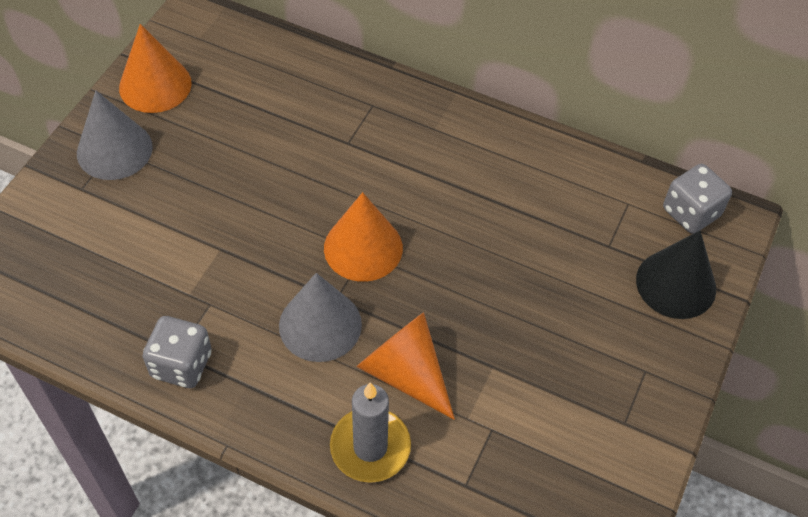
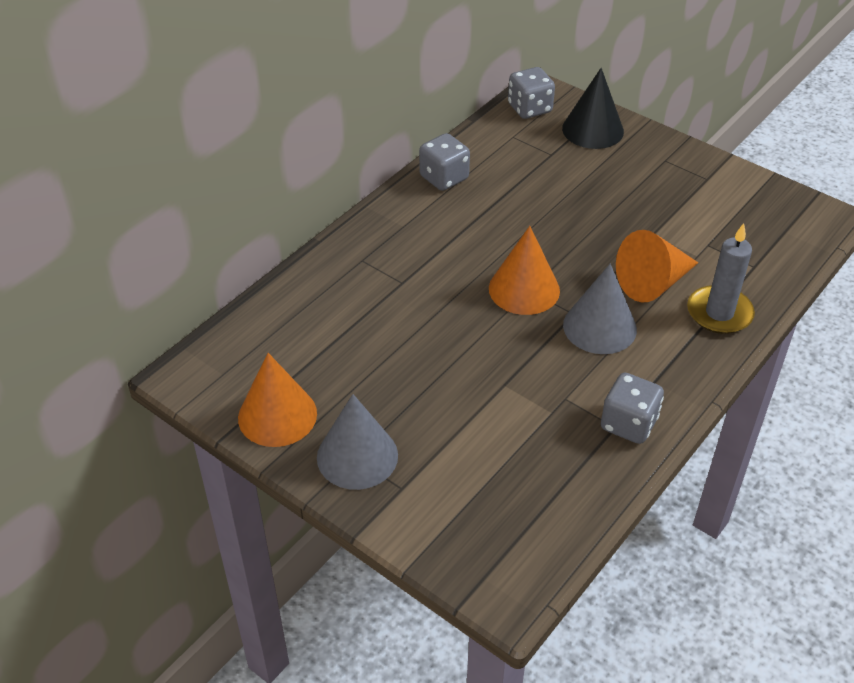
camera: 75 degrees left, 10 degrees down
none -> grey dice [419,133,470,191]

